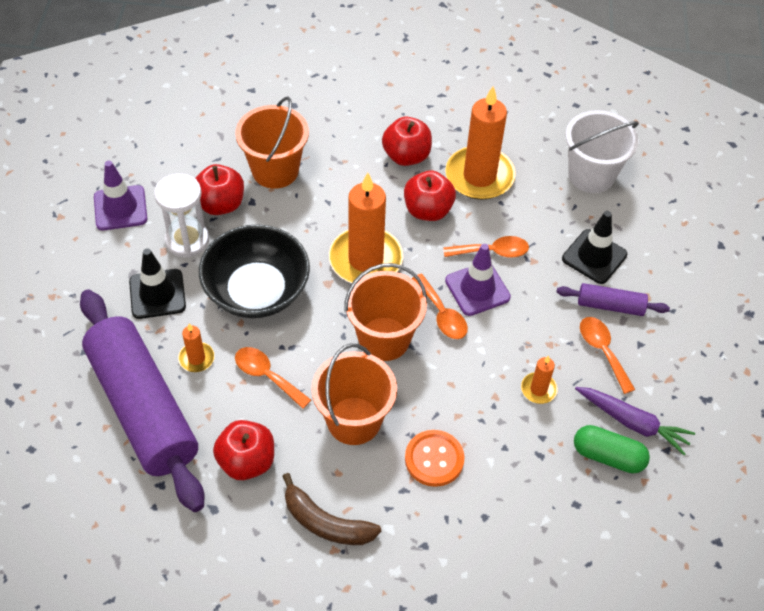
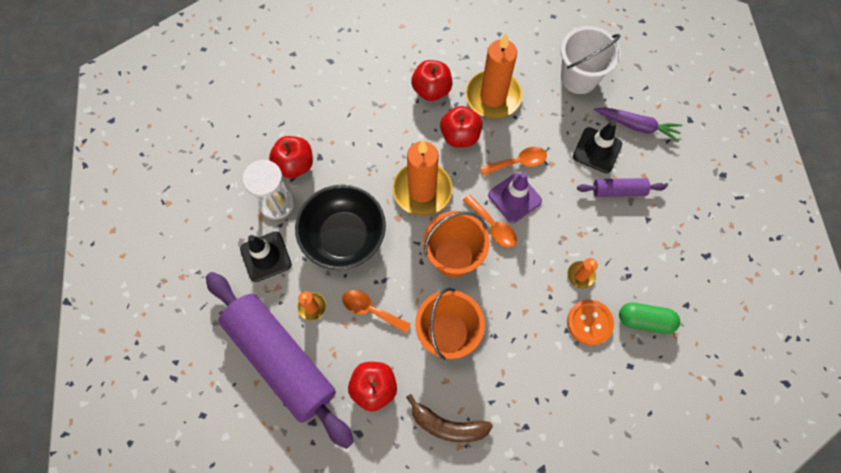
camera: 10 degrees left, 15 degrees up
purple traffic cone [94,161,147,230] -> none
orange bucket [235,96,309,189] -> none
orange button [405,430,465,487] -> orange button moved to [567,299,614,346]
purple carrot [575,387,695,456] -> purple carrot moved to [594,107,683,142]
orange spoon [580,317,635,394] -> none

